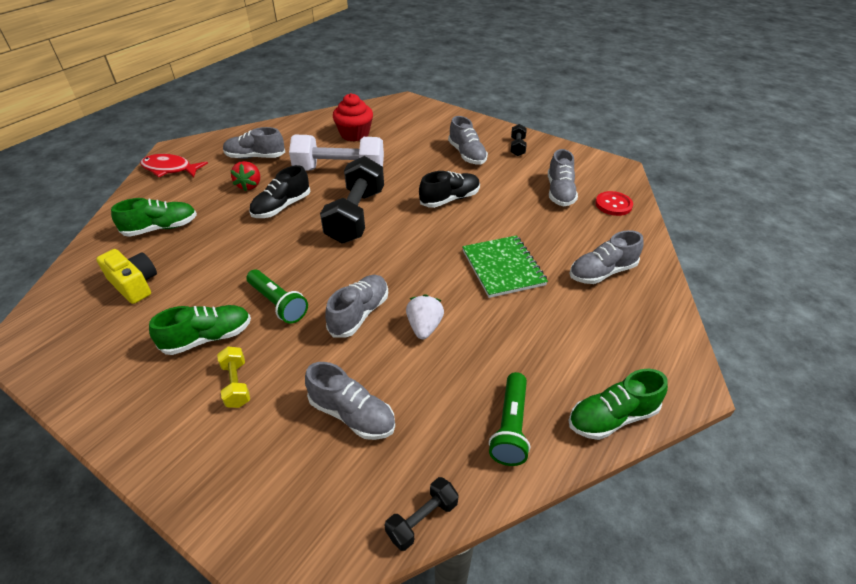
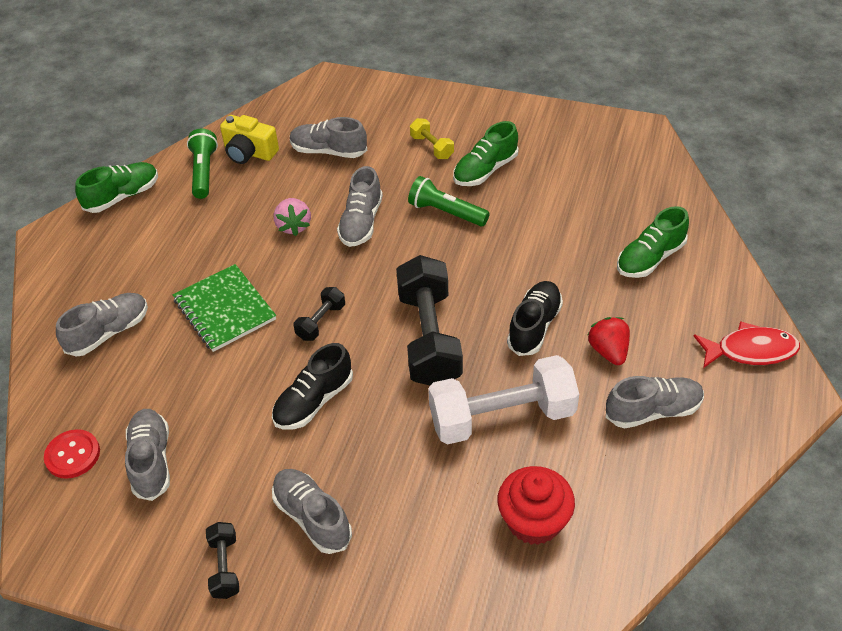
camera: 165 degrees right, 5 degrees up
yellow camera [96,249,157,304] -> yellow camera moved to [220,115,279,164]
black dumbbell [385,477,459,551] -> black dumbbell moved to [294,287,345,341]
white strawberry [406,294,444,339] -> pink strawberry [274,198,311,236]

